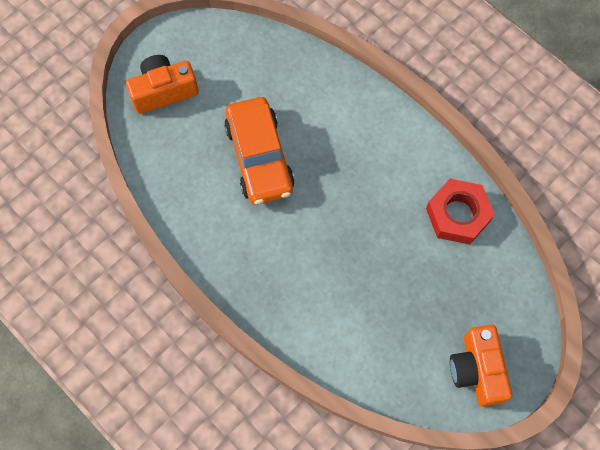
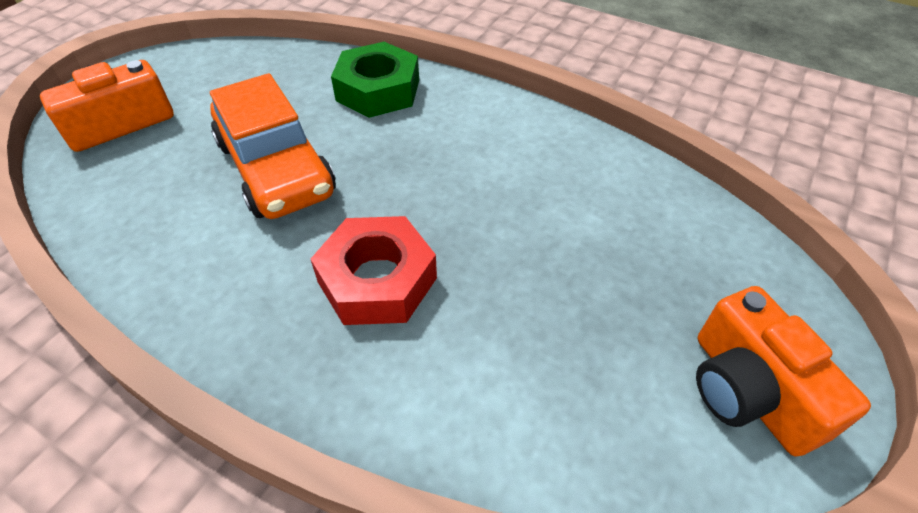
camera: 15 degrees left, 20 degrees down
red nut [426,179,495,245] -> red nut moved to [311,216,437,325]
none -> green nut [331,42,419,118]

